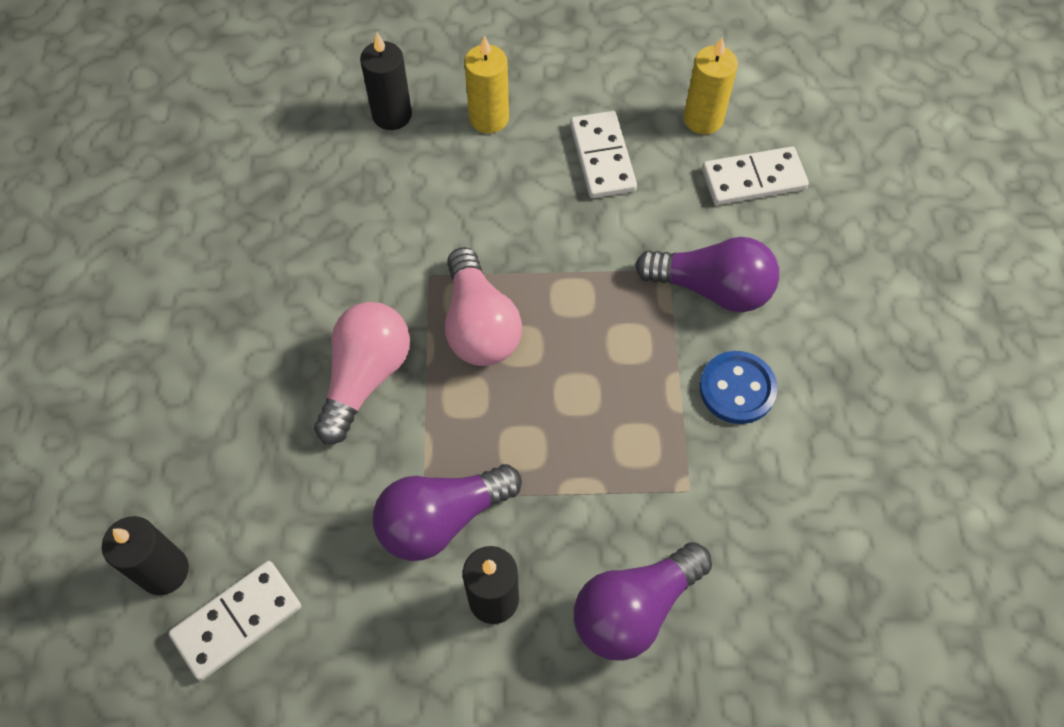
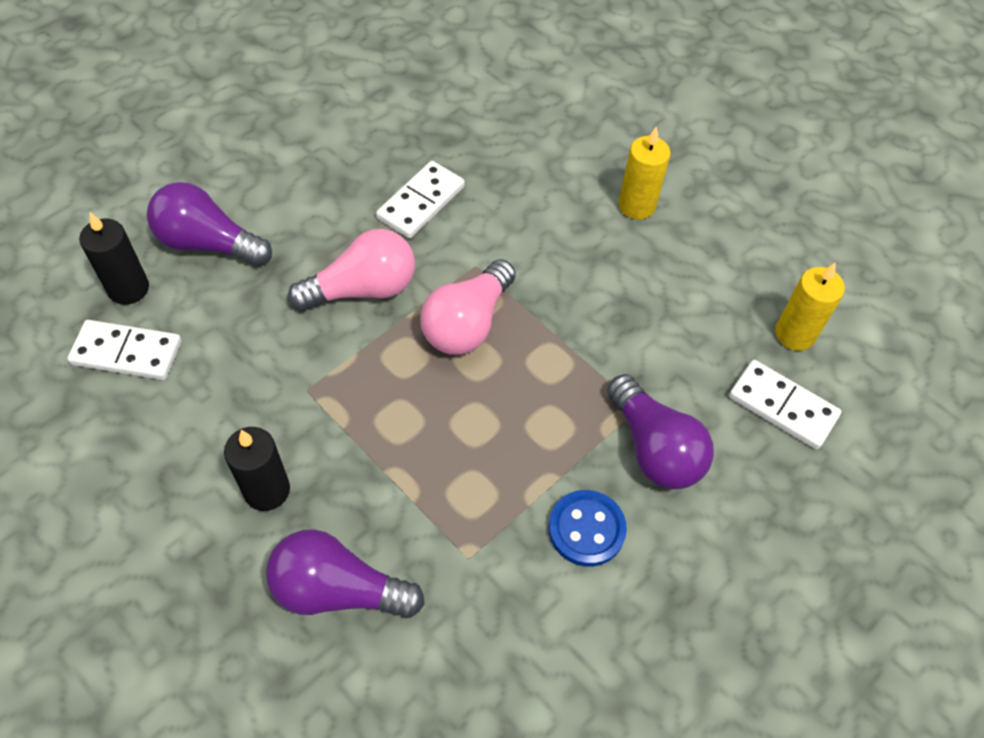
camera: 45 degrees right, 5 degrees down
black candle [360,33,412,130] -> none
purple light bulb [373,464,522,561] -> purple light bulb moved to [147,182,272,266]
white domino [570,111,637,198] -> white domino moved to [376,161,465,238]

